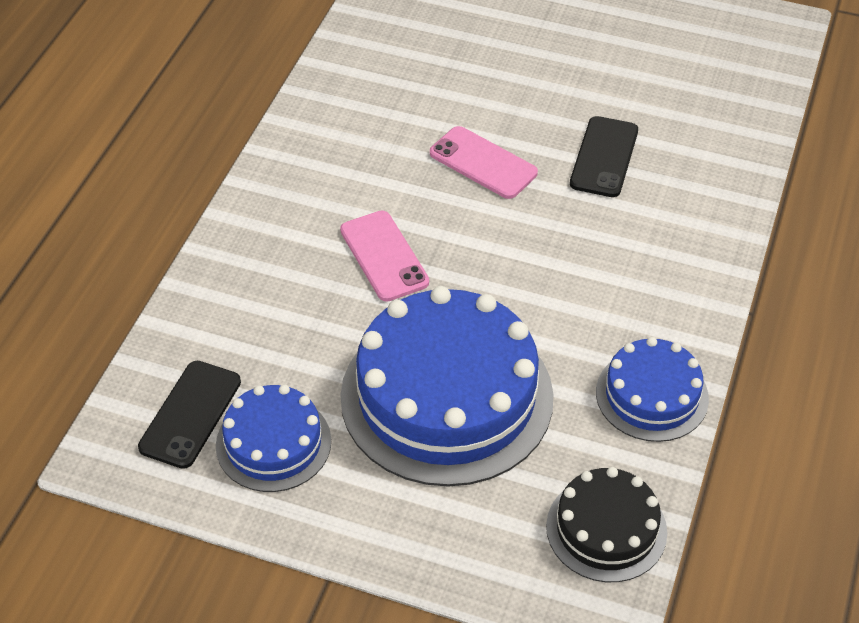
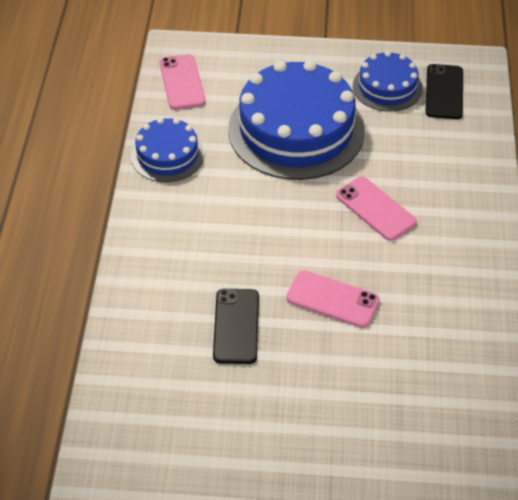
camera: 165 degrees right, 0 degrees up
black cake [546,467,667,582] -> pink phone [159,54,205,109]

